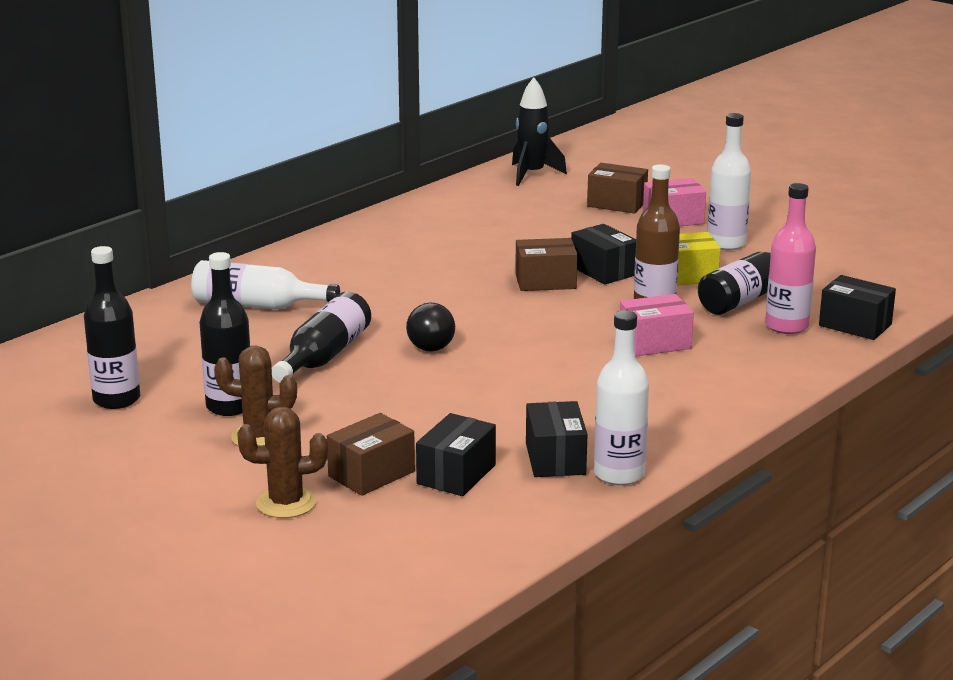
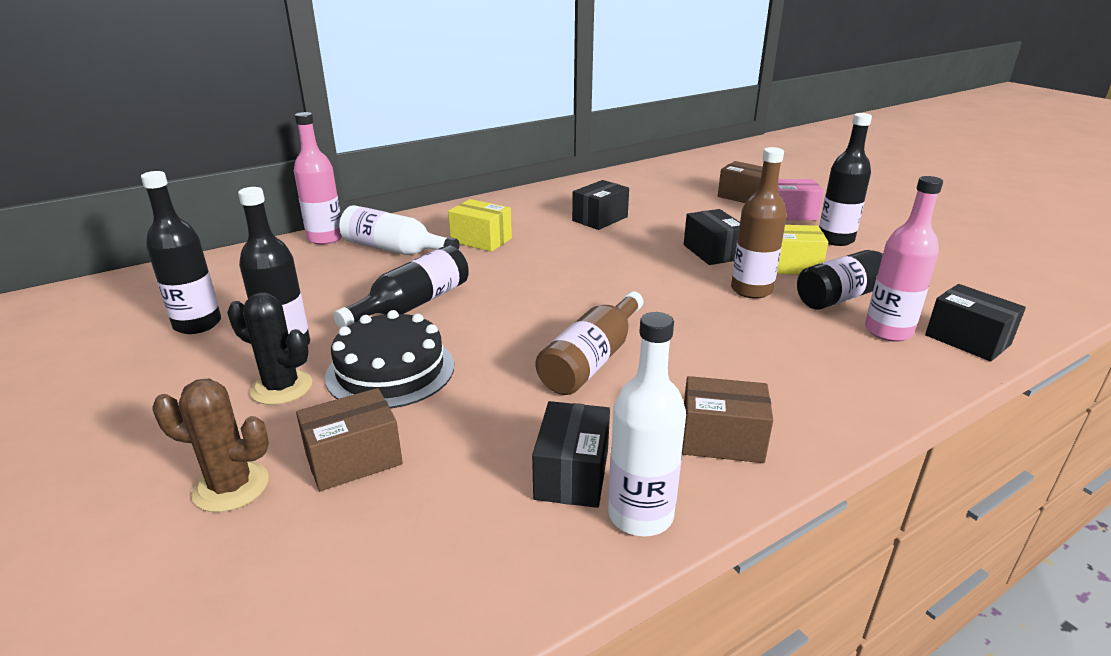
camera: 15 degrees right, 5 degrees up
brown cactus [215,345,297,447] -> black cactus [227,292,312,405]
black light bulb [406,303,455,352] -> none
black box [416,413,496,496] -> black box moved to [572,180,629,230]
black rocket [512,77,567,186] -> none
brown box [515,238,578,291] -> brown box moved to [682,376,773,463]
pink box [620,294,694,356] -> none
white bottle [707,113,751,250] -> black bottle [819,113,872,246]
none -> pink bottle [294,112,342,245]
none -> black cake [325,310,454,409]
none -> yellow box [448,199,512,252]
none -> brown bottle [536,291,643,395]

